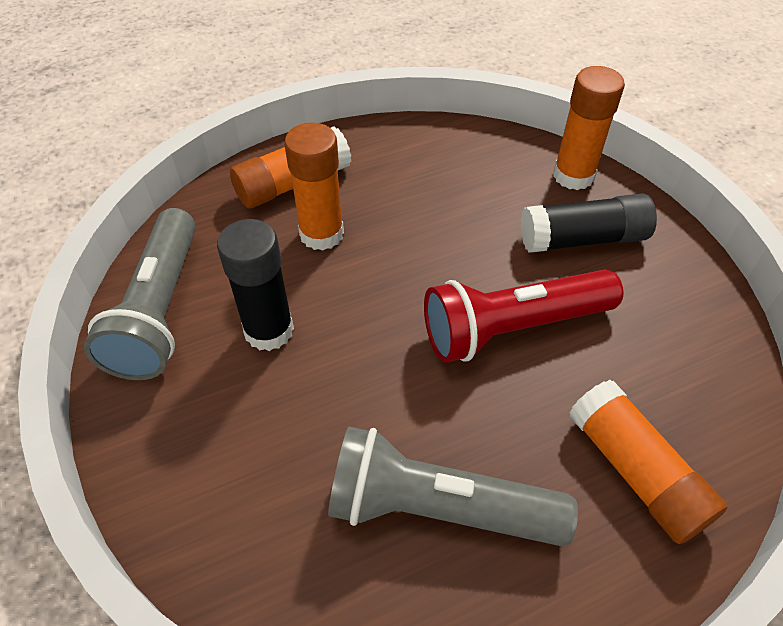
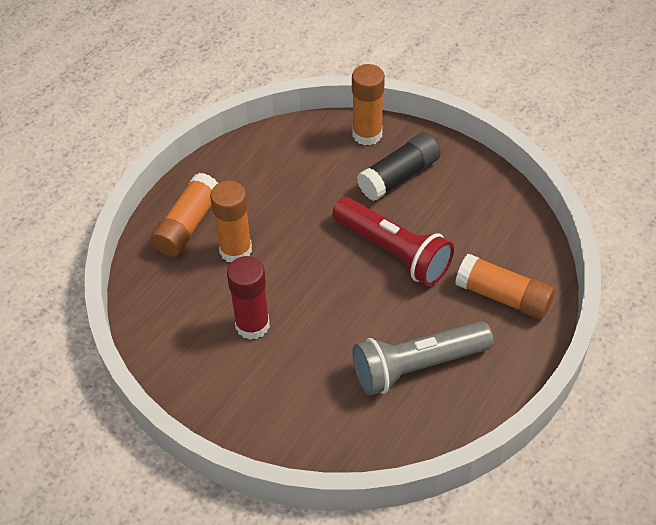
camera: 30 degrees left, 0 degrees up
grey flashlight [84,208,196,380] -> none
black glue stick [217,219,294,351] -> red glue stick [227,256,270,340]
red flashlight [424,270,623,363] -> red flashlight turned 90 degrees counterclockwise [332,197,454,286]

